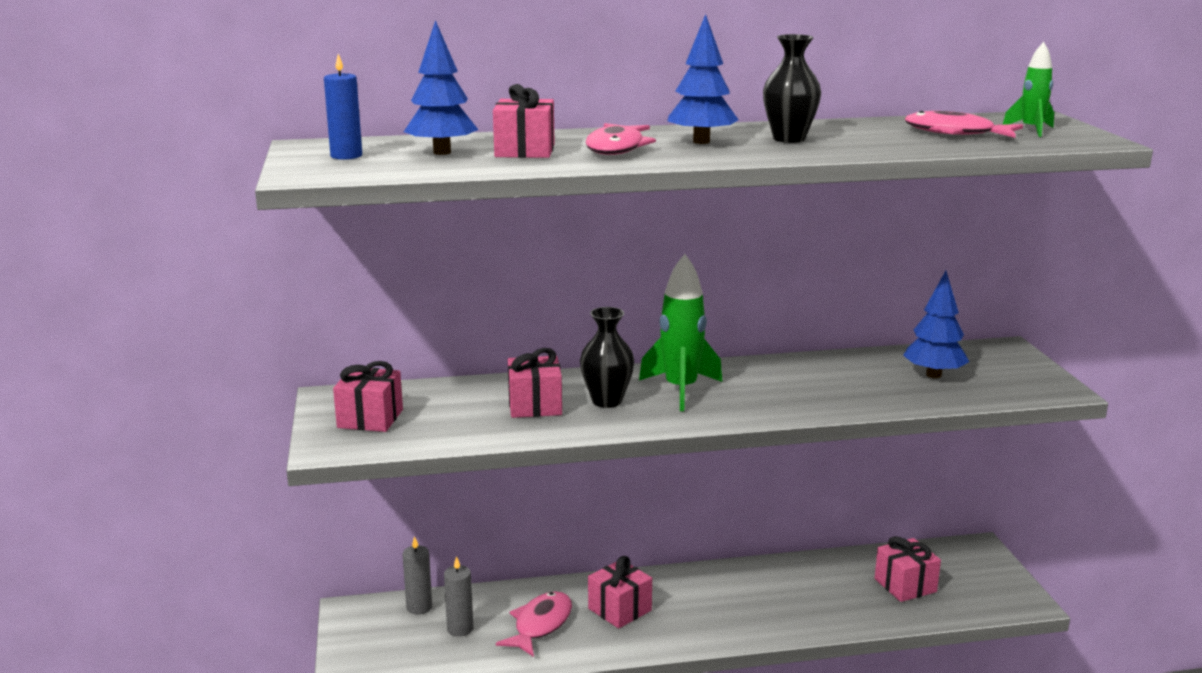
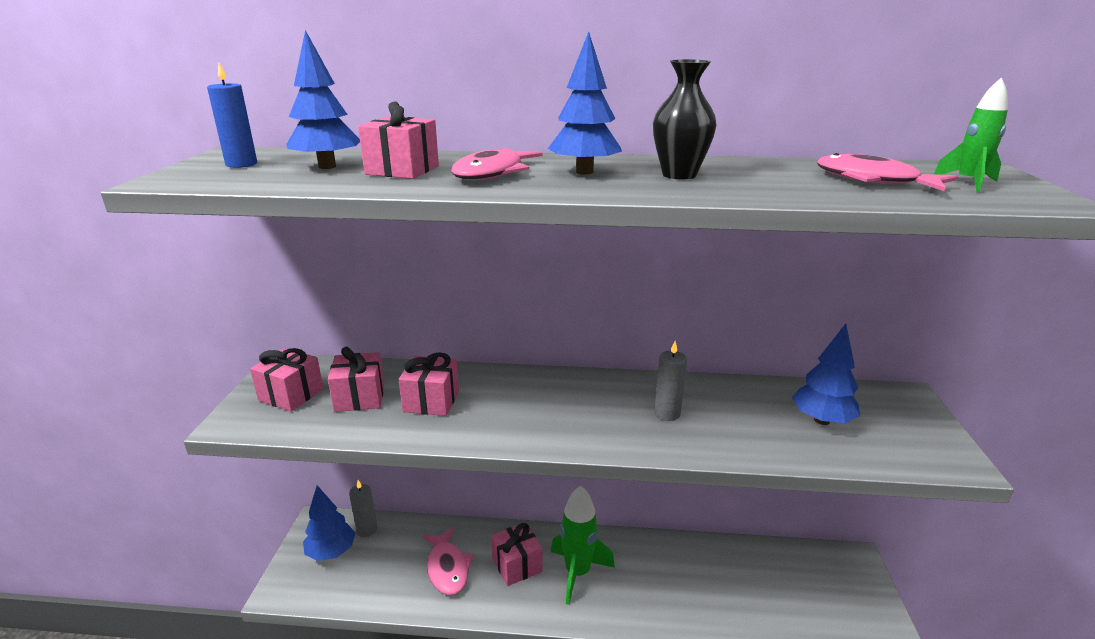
camera: 15 degrees right, 5 degrees up
grey candle [444,556,474,637] -> grey candle moved to [654,341,687,421]
pink fish [496,591,572,657] -> pink fish turned 120 degrees clockwise [422,527,474,595]
black vase [580,307,634,408] -> none
green rocket [639,254,722,411] -> green rocket moved to [551,485,615,605]
pink gift [875,536,941,602] -> pink gift moved to [328,347,384,412]
none -> blue tree [303,485,355,561]

